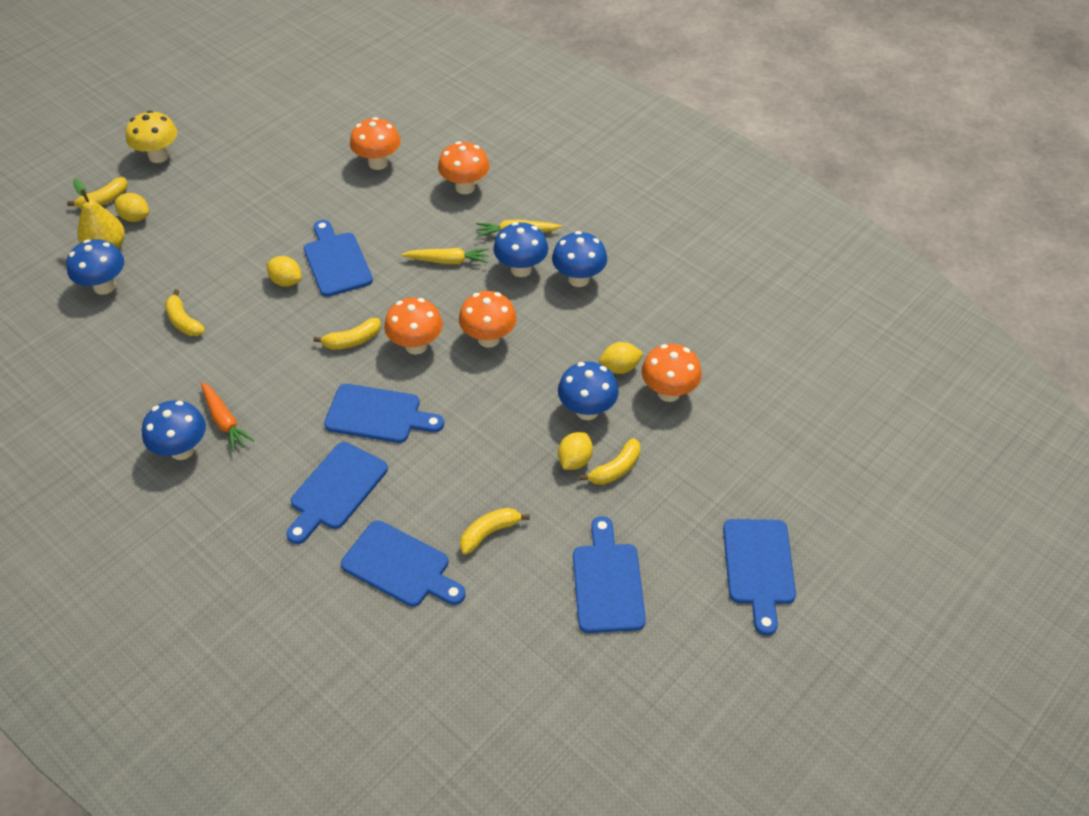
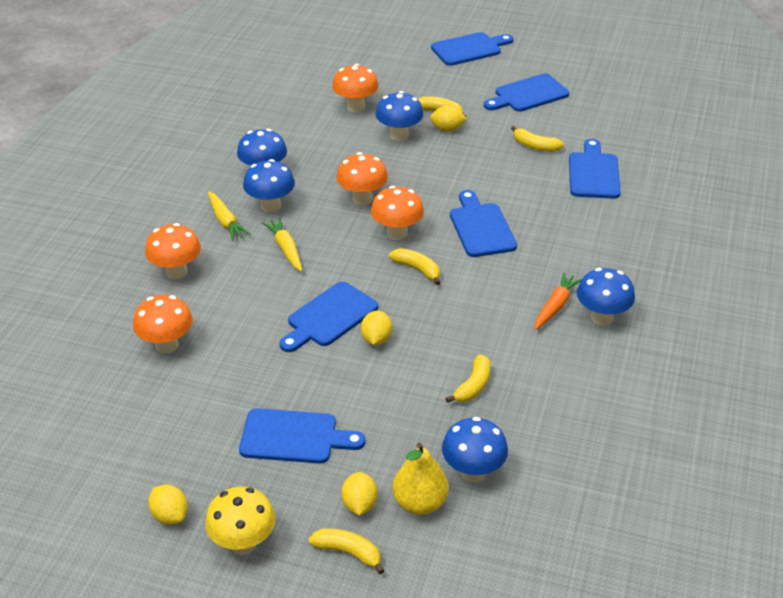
camera: 115 degrees left, 10 degrees down
blue cutting board [286,442,388,544] -> blue cutting board moved to [239,408,366,464]
yellow lemon [599,342,643,374] -> yellow lemon moved to [148,485,188,525]

